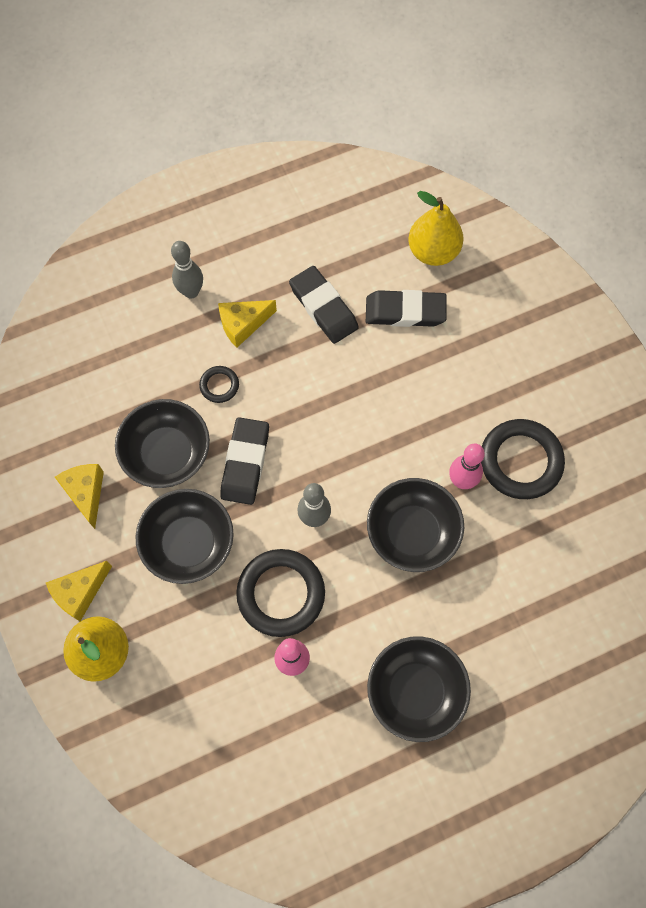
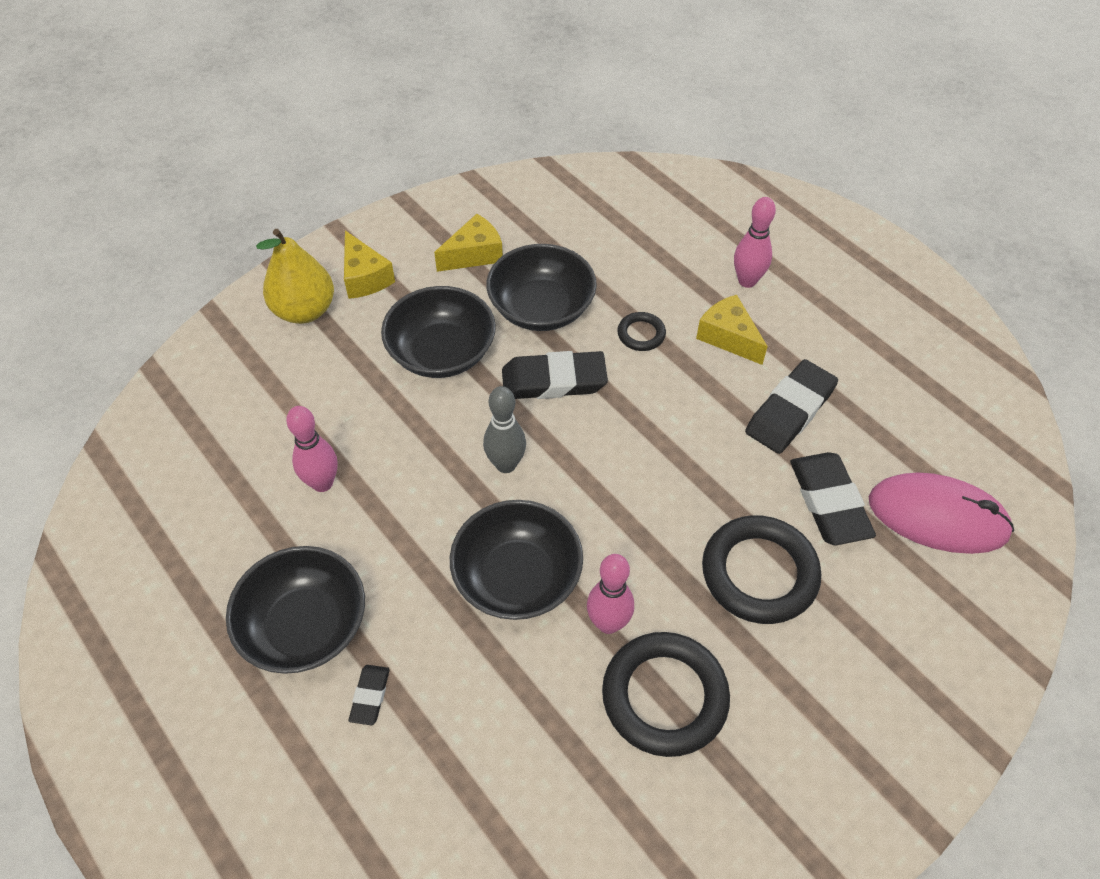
camera: 75 degrees right, 15 degrees down
yellow cheese [46,561,112,621] -> yellow cheese turned 150 degrees counterclockwise [344,230,395,299]
grey bowling pin [171,241,203,299] -> pink bowling pin [734,197,776,288]
black ring [236,549,325,637] -> black ring moved to [702,515,821,624]
yellow pear [408,191,464,266] -> pink mouse [869,472,1014,554]
none -> black eraser [348,665,390,725]

